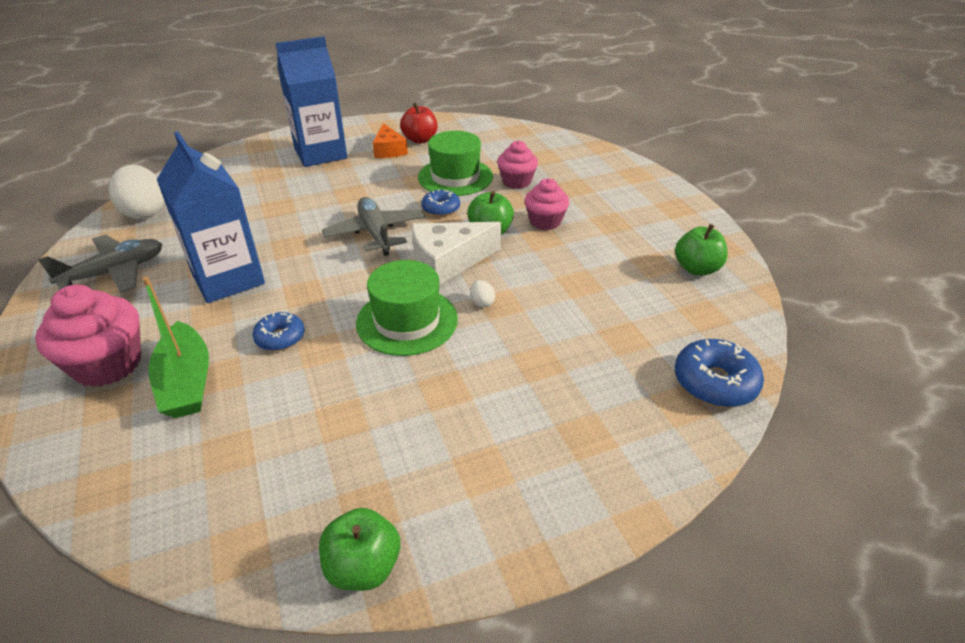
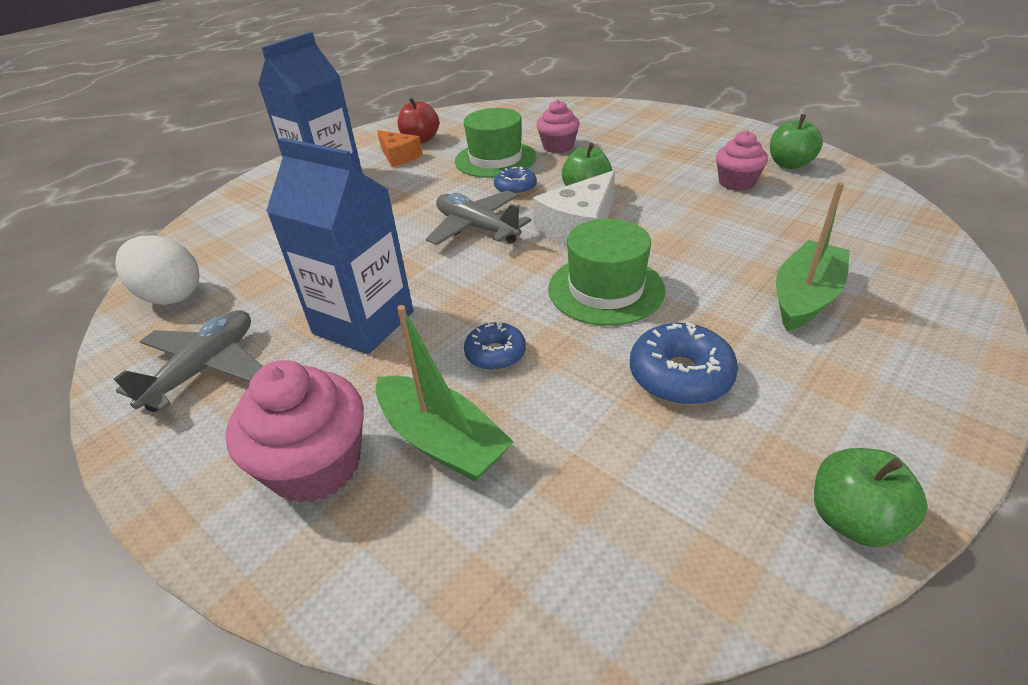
camera: 25 degrees left, 0 degrees up
white egg [470,280,495,308] -> none
pink cupcake [525,178,569,230] -> pink cupcake moved to [716,130,768,191]
blue donut [675,339,764,407] -> blue donut moved to [630,322,738,405]
none -> green boat [776,182,850,332]

